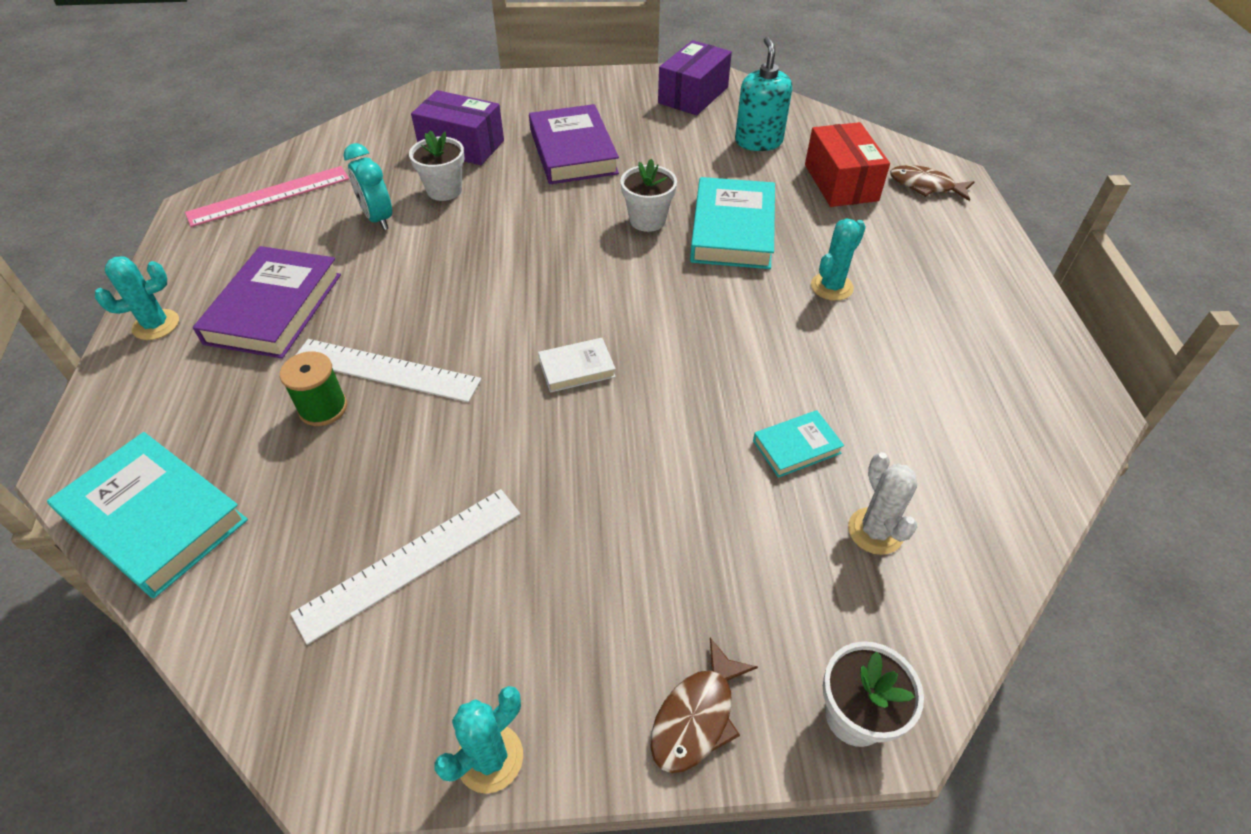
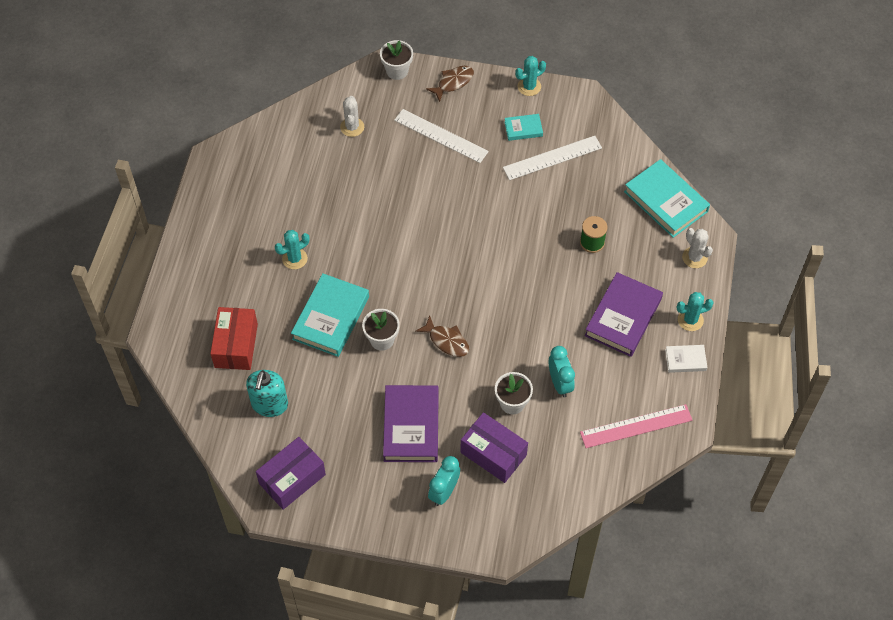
camera: 165 degrees left, 10 degrees up
white ruler [296,339,481,402] -> white ruler moved to [394,109,489,163]
white book [538,338,616,393] -> white book moved to [665,345,708,373]
turquoise book [753,410,844,478] -> turquoise book moved to [504,114,543,141]
brown fish [890,165,975,201] -> brown fish moved to [415,316,469,357]
none -> turquoise clock [428,456,460,506]
none -> white cactus [682,228,713,268]

